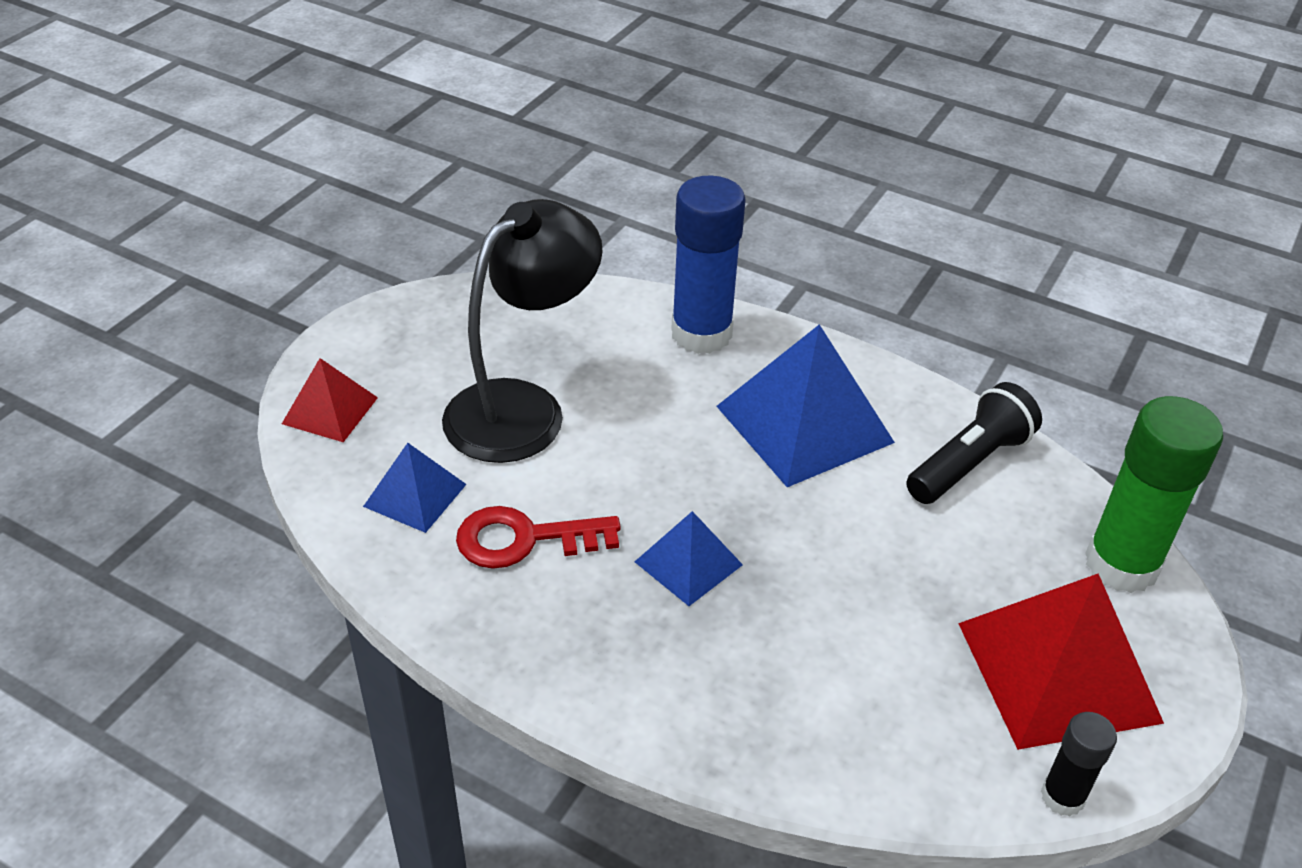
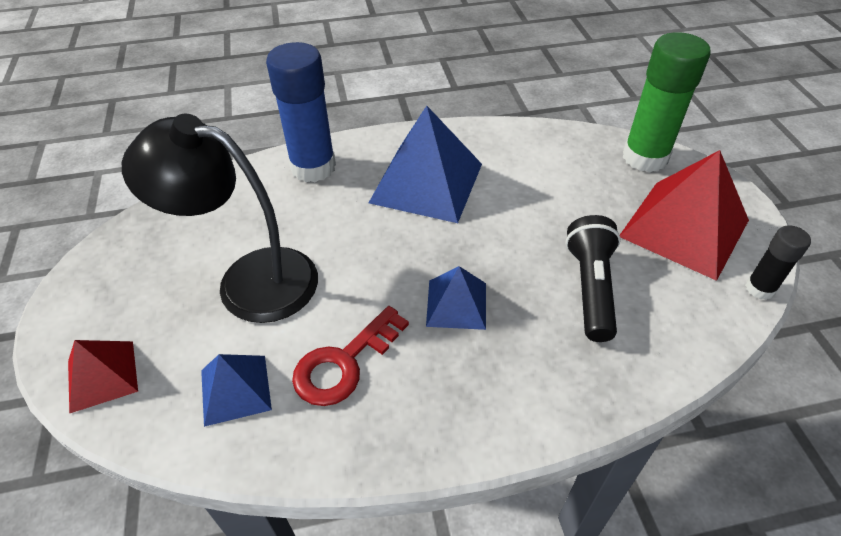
camera: 40 degrees left, 5 degrees up
black lamp [442,199,603,463] -> black lamp turned 75 degrees counterclockwise [122,114,318,323]
black flashlight [906,382,1042,504] -> black flashlight moved to [565,215,621,342]

